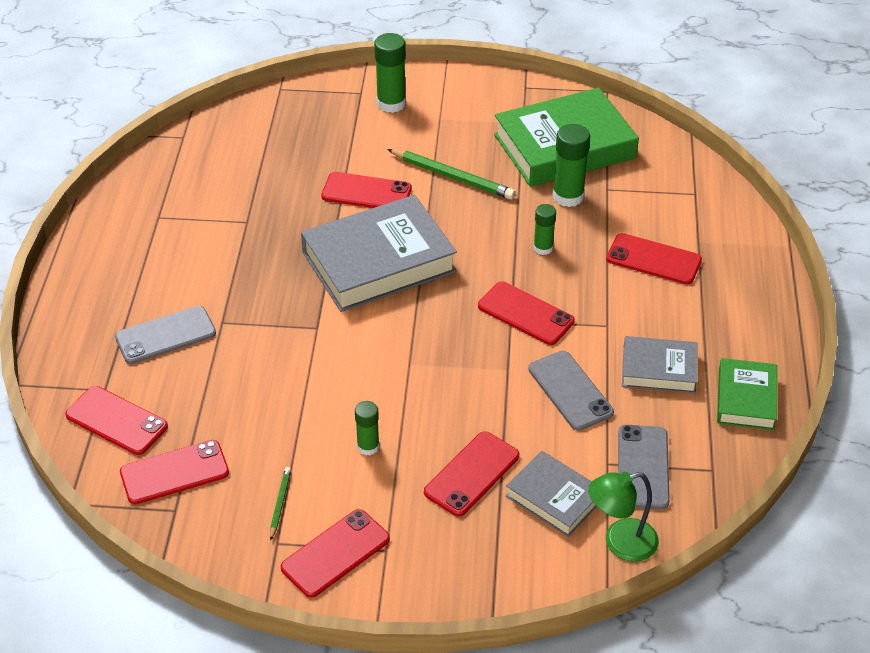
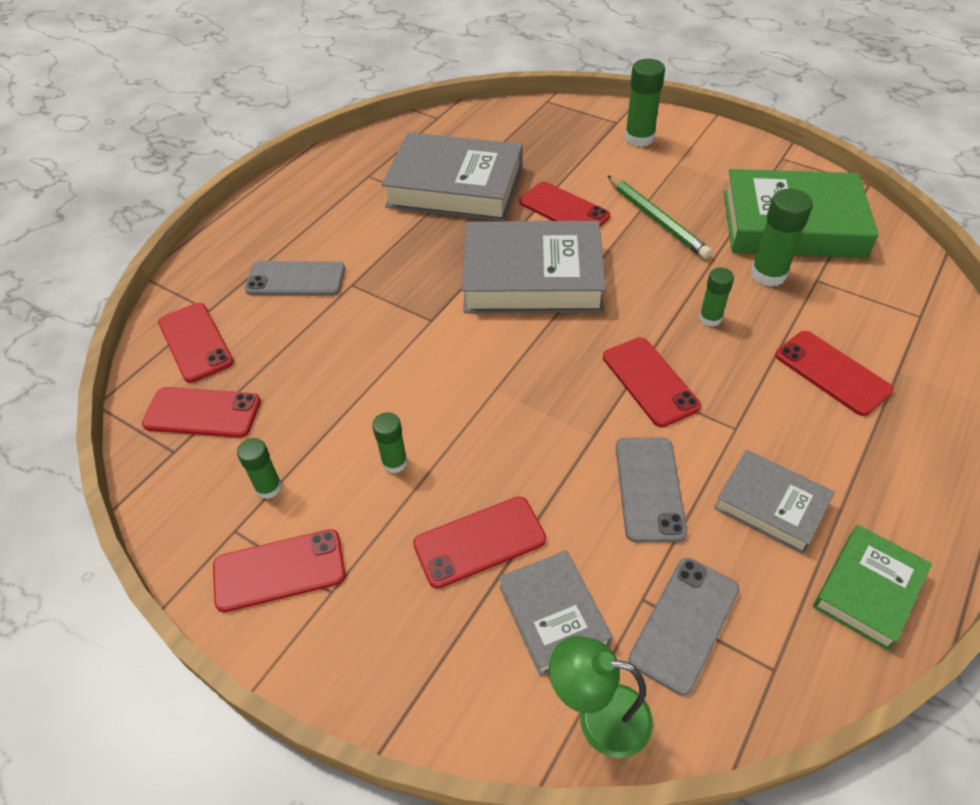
camera: 30 degrees right, 5 degrees up
green pencil [270,467,291,540] -> green glue stick [237,438,282,499]
none -> grey book [381,132,523,221]

